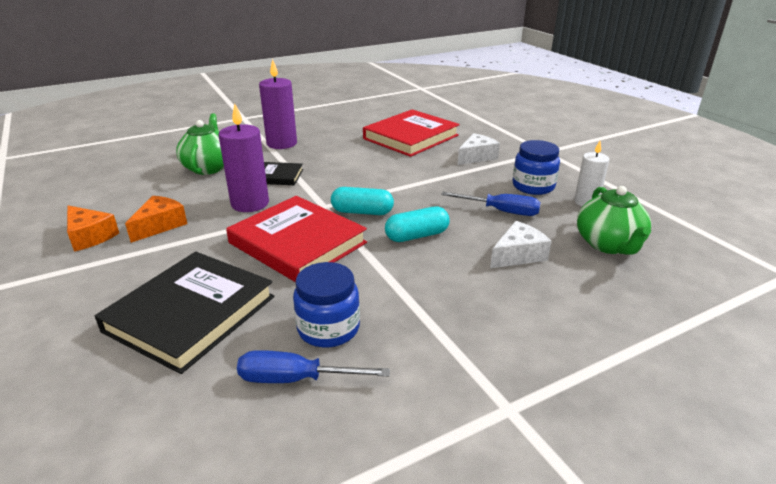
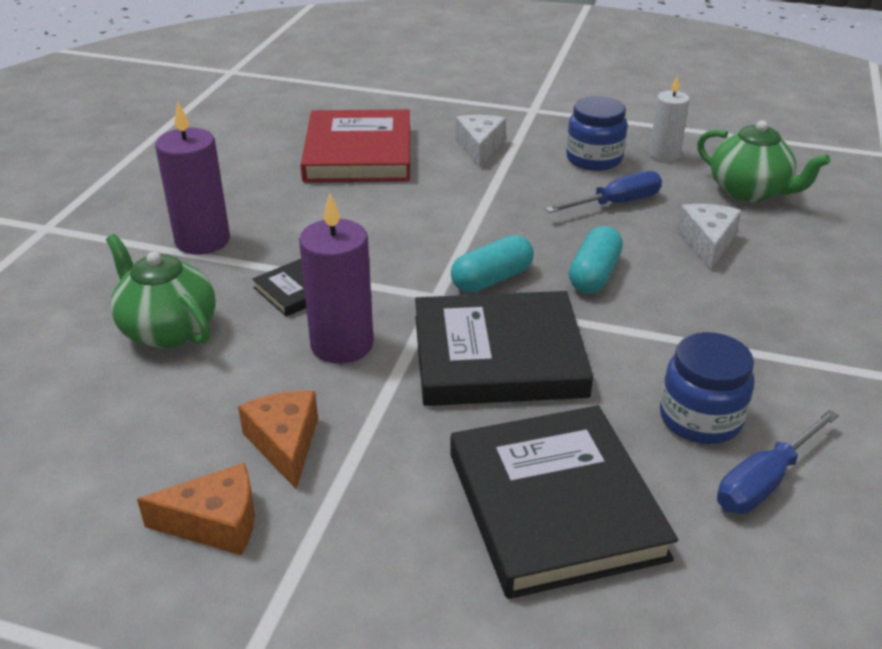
camera: 45 degrees left, 5 degrees up
red book [226,196,367,282] -> black book [415,291,593,406]

